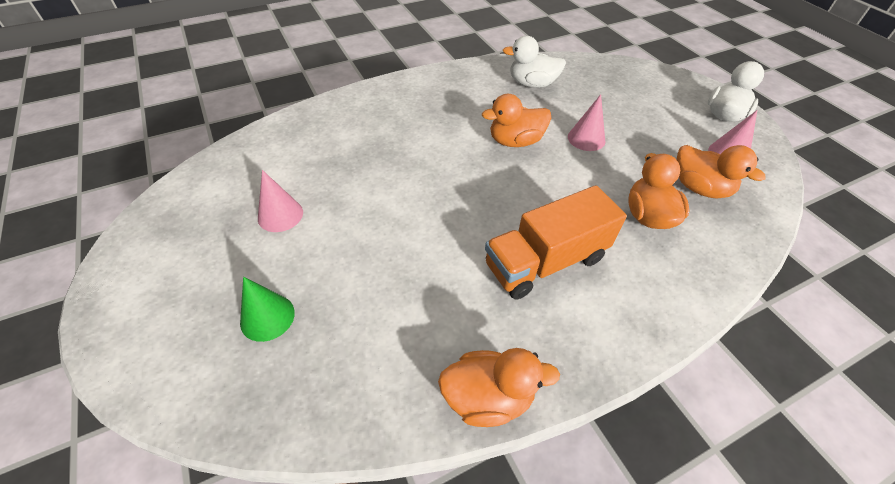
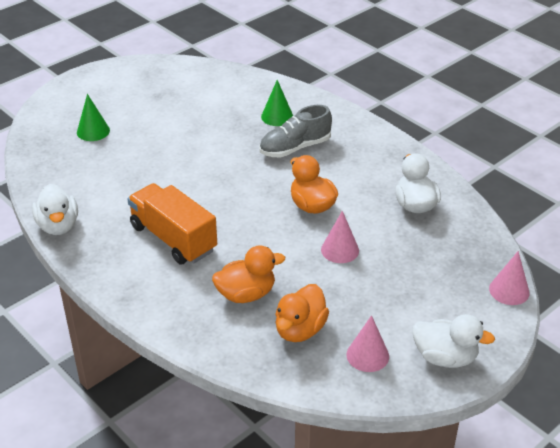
camera: 75 degrees right, 10 degrees down
pink cone [258,170,303,232] -> pink cone moved to [489,251,530,305]
orange duck [438,348,560,427] -> white duck [32,184,78,235]
none -> grey shoe [259,105,332,157]
none -> green cone [261,80,293,126]

